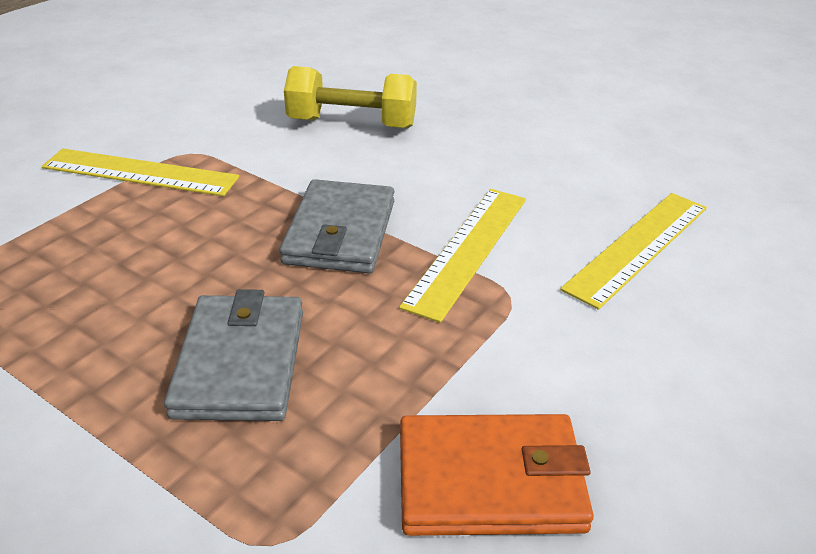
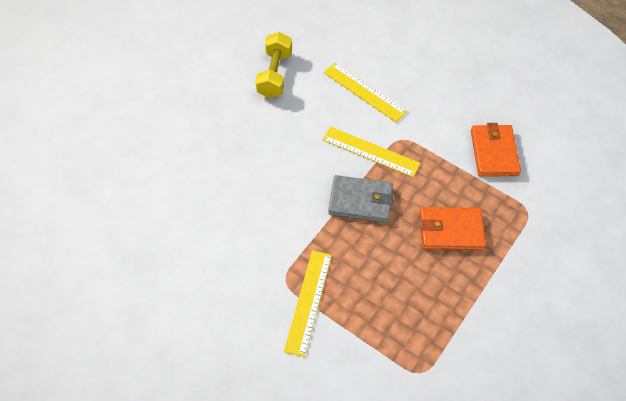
camera: 90 degrees left, 20 degrees up
grey wallet [164,289,303,421] -> orange wallet [420,207,486,250]
yellow dumbbell [284,66,417,129] -> yellow dumbbell moved to [256,32,292,98]

